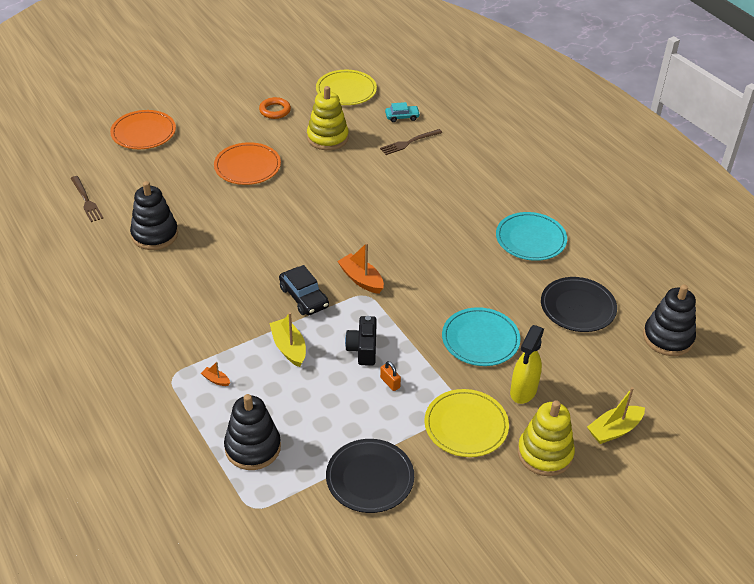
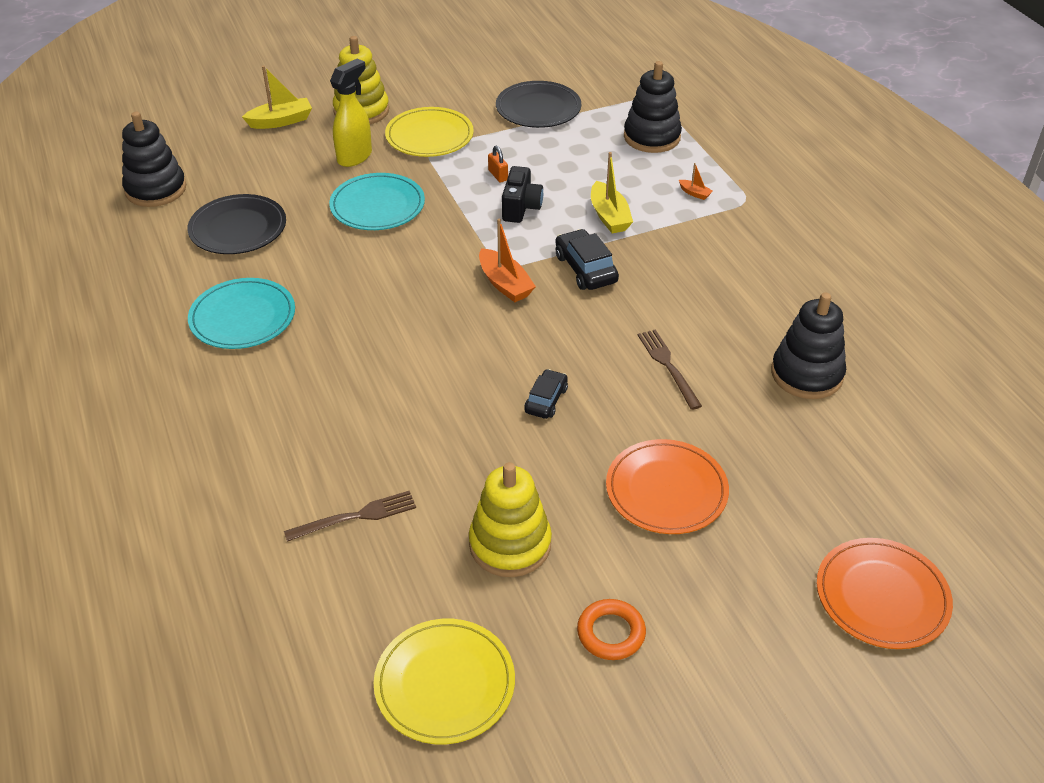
camera: 170 degrees left, 0 degrees up
brown fork [70,176,103,222] -> brown fork moved to [638,329,702,410]
turquoise car [385,102,420,122] -> none
none -> black car [524,369,568,419]

